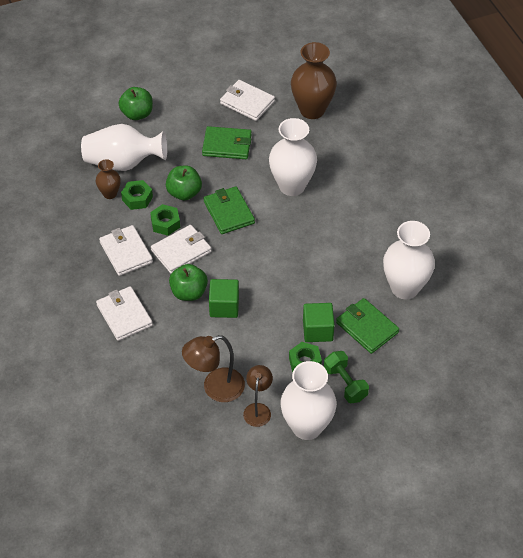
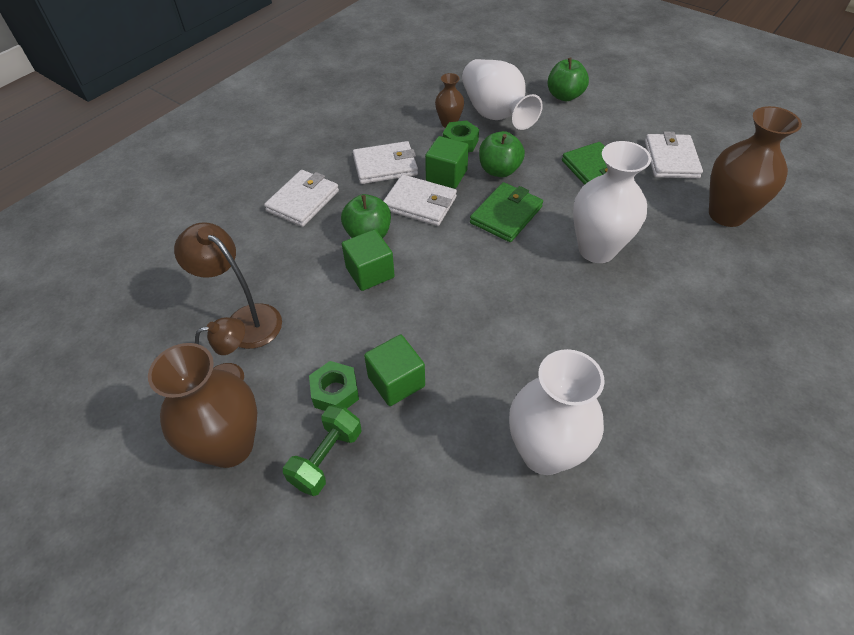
camera: 60 degrees right, 0 degrees up
white wallet [99,225,153,276] -> white wallet turned 45 degrees clockwise [353,141,418,184]
green nut [150,204,180,236] -> green cube [425,136,469,189]
white vase [281,361,337,440] -> brown vase [148,343,257,468]
green wallet [336,298,399,354] -> none

